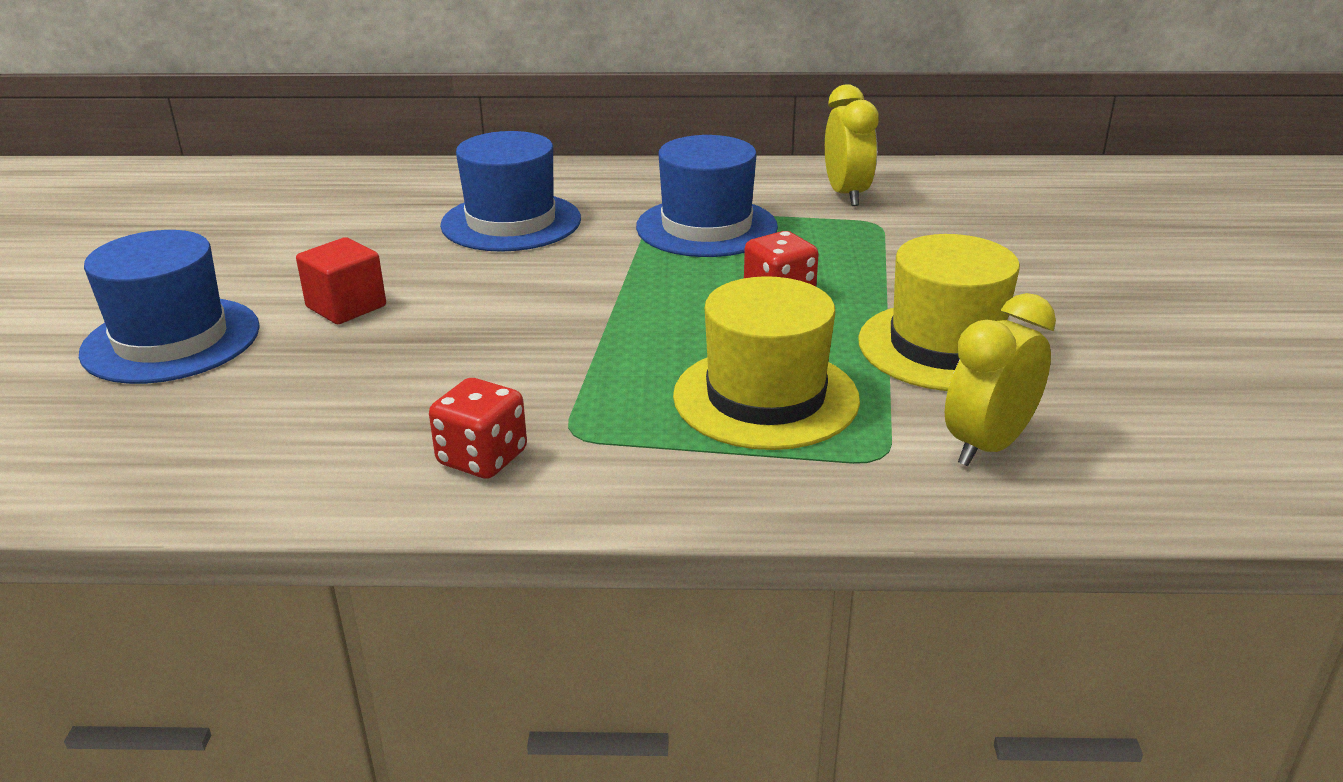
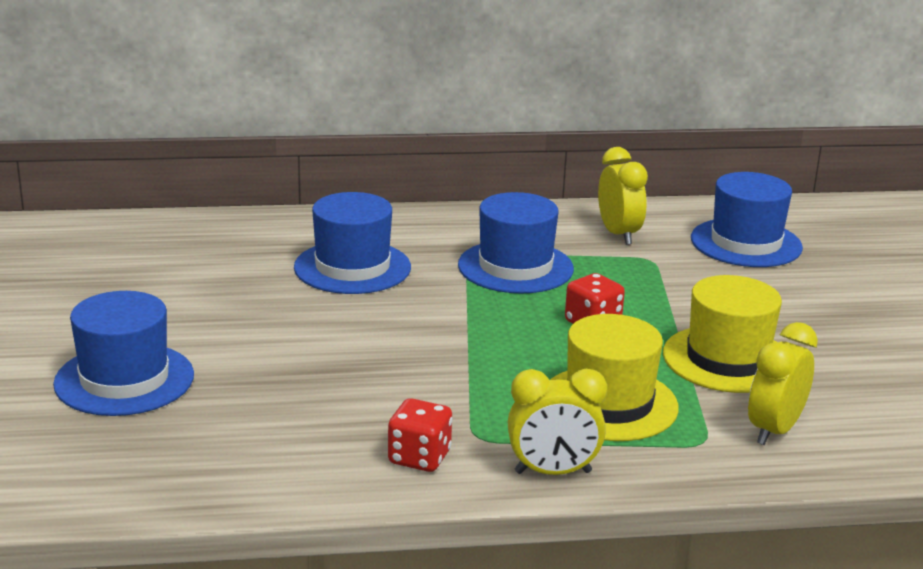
camera: 10 degrees left, 5 degrees down
red cube [296,237,386,324] -> none
none -> yellow clock [508,369,607,475]
none -> blue hat [691,172,803,267]

